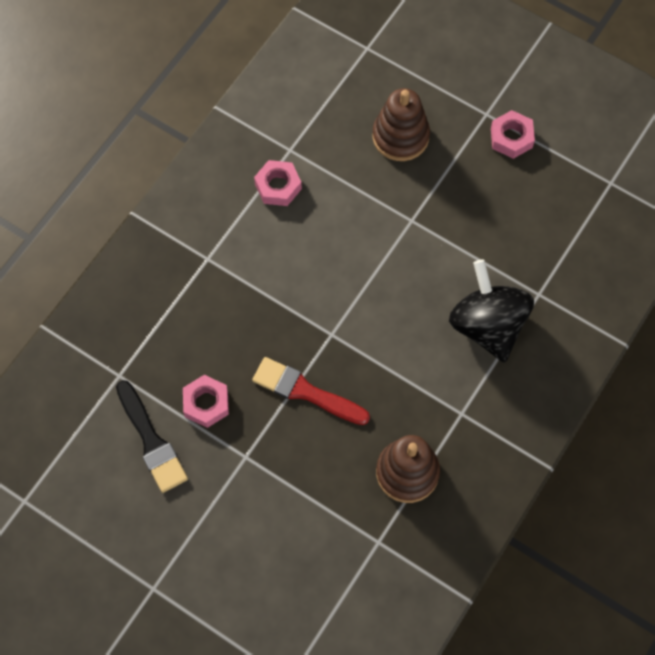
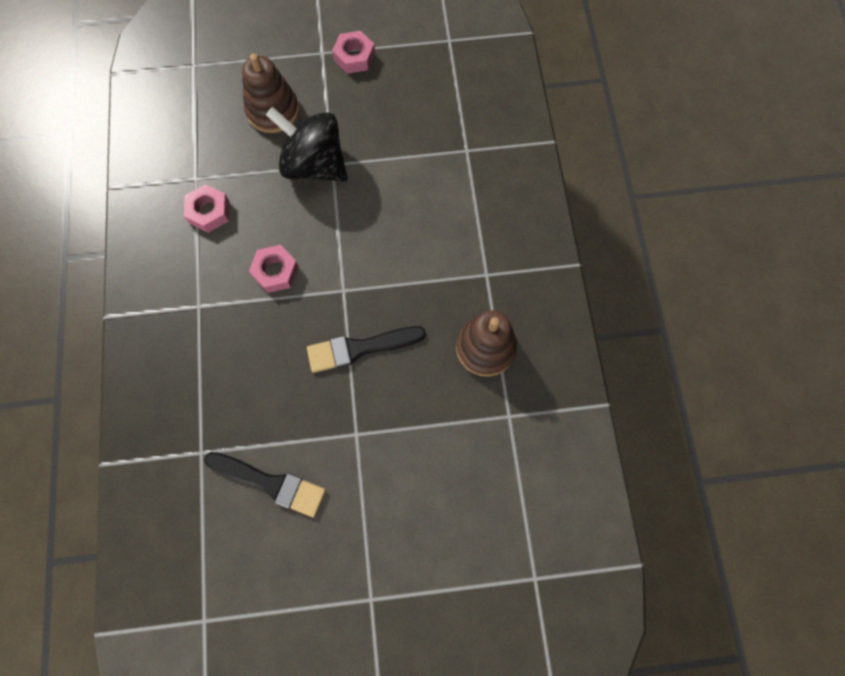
camera: 40 degrees left, 5 degrees up
pink nut [183,375,229,428] -> pink nut moved to [249,245,299,293]
red brush [252,357,370,425] -> black brush [307,326,426,373]
black spinning top [449,259,534,363] -> black spinning top moved to [266,107,347,182]

